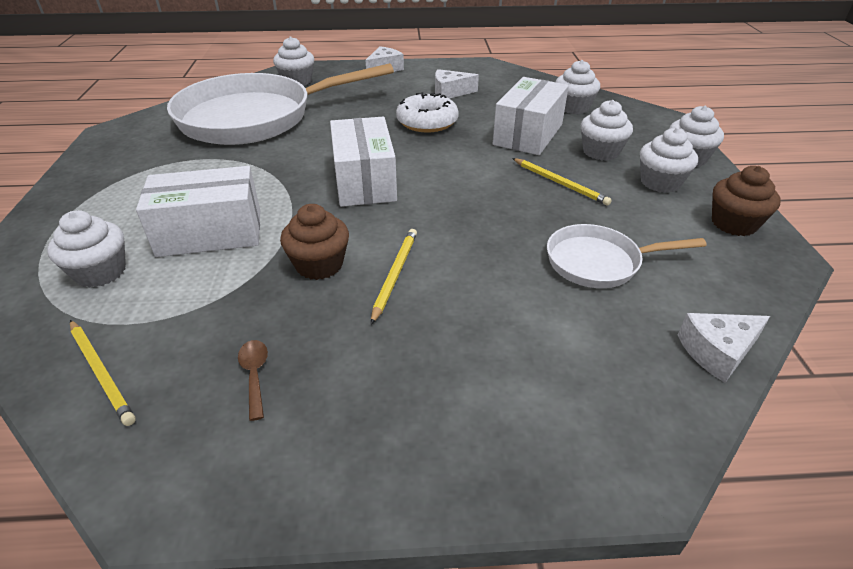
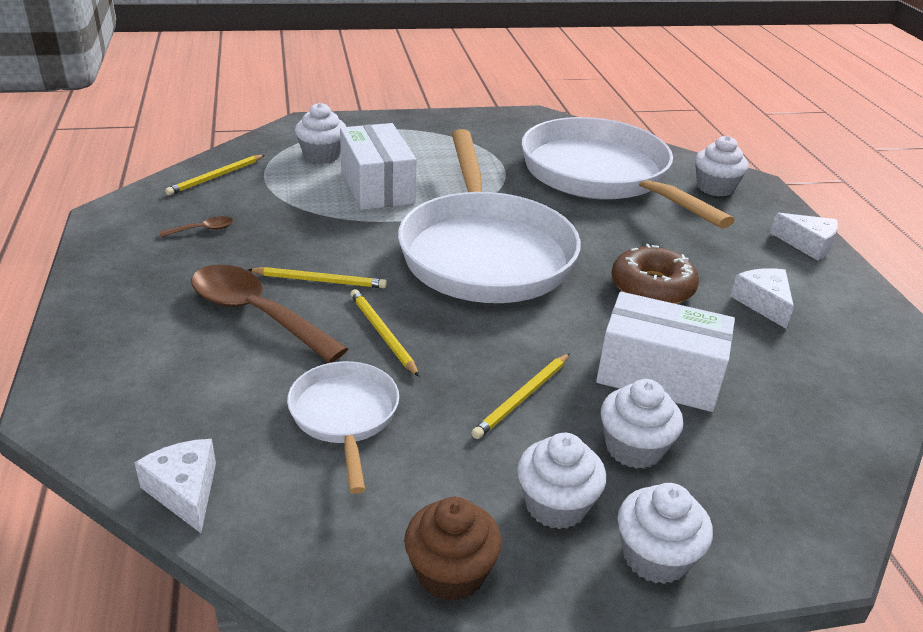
camera: 80 degrees right, 5 degrees down
brown cupcake [280,204,349,280] -> none
white box [330,117,397,207] -> white pan [398,129,581,303]
white donut [396,92,459,132] -> brown donut [611,244,699,304]
white cupcake [556,60,600,114] -> none
none -> brown spoon [191,264,348,363]
none -> yellow pencil [350,289,419,377]

